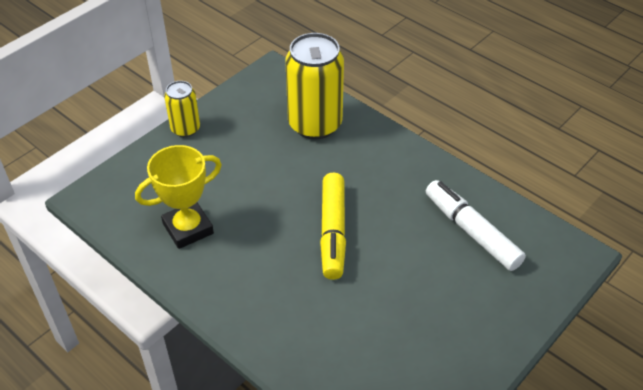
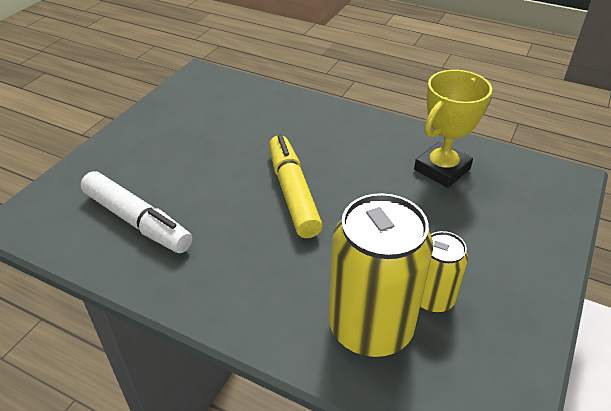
camera: 165 degrees right, 5 degrees down
yellow can [164,81,200,137] -> yellow can moved to [420,231,468,313]

